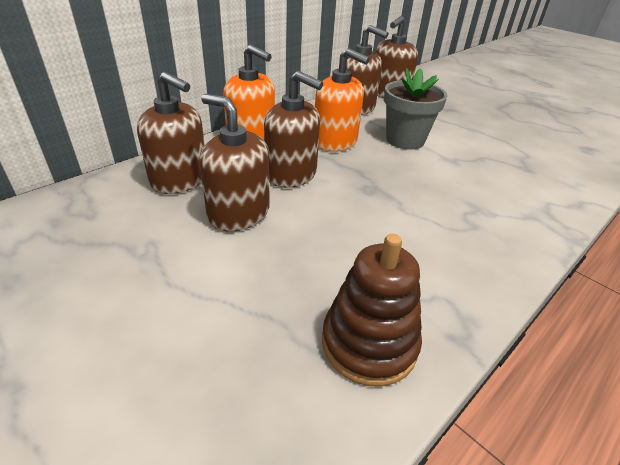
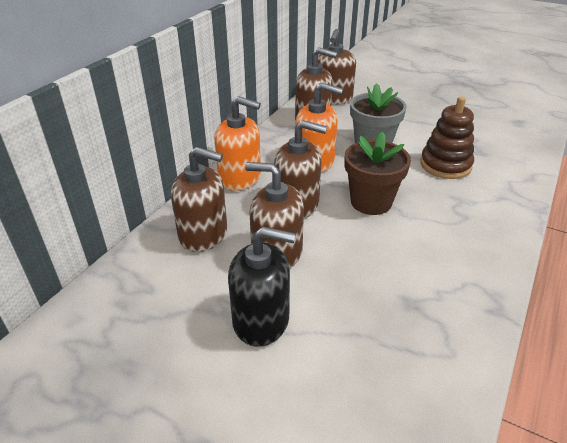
camera: 15 degrees left, 0 degrees up
brown stacking toy [322,234,422,387] -> brown stacking toy moved to [420,96,474,179]
none -> black soap dispenser [228,227,296,347]
none -> brown flower pot [345,132,411,215]

